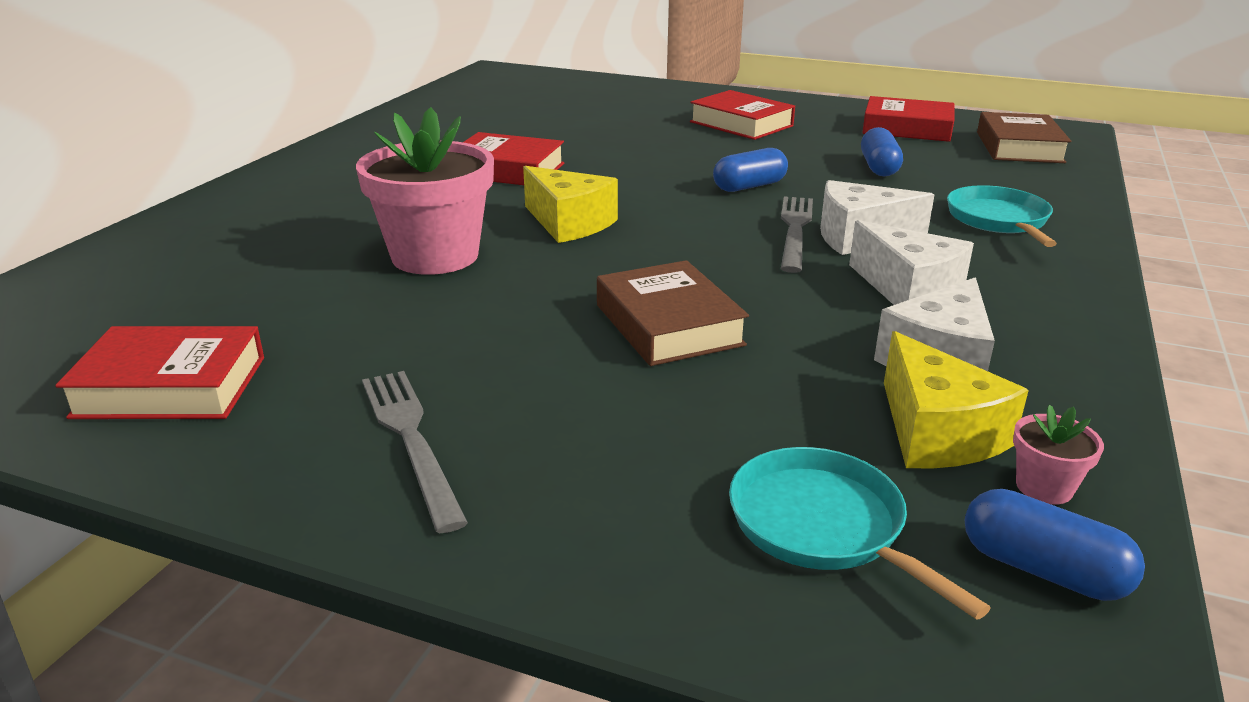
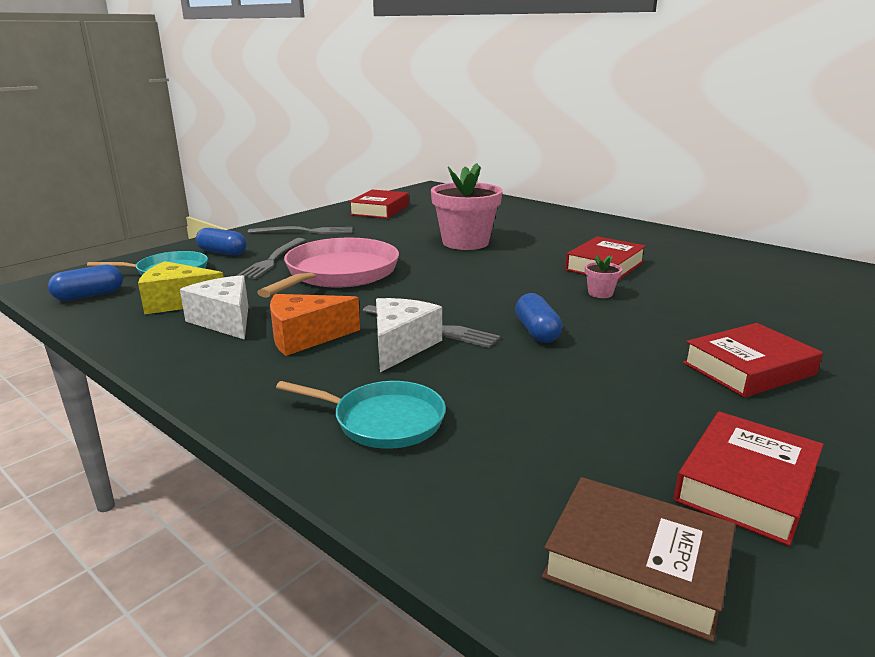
camera: 110 degrees right, 5 degrees down
yellow cheese [523,166,618,243] -> none
brown book [597,260,749,366] -> pink pan [257,238,399,298]
white cheese [849,220,974,305] -> orange cheese [270,294,360,356]
blue capsule [861,127,903,176] -> blue capsule moved to [196,228,247,256]
pink flower pot [1013,405,1104,505] -> pink flower pot moved to [585,254,622,298]
none -> grey fork [237,238,305,279]

